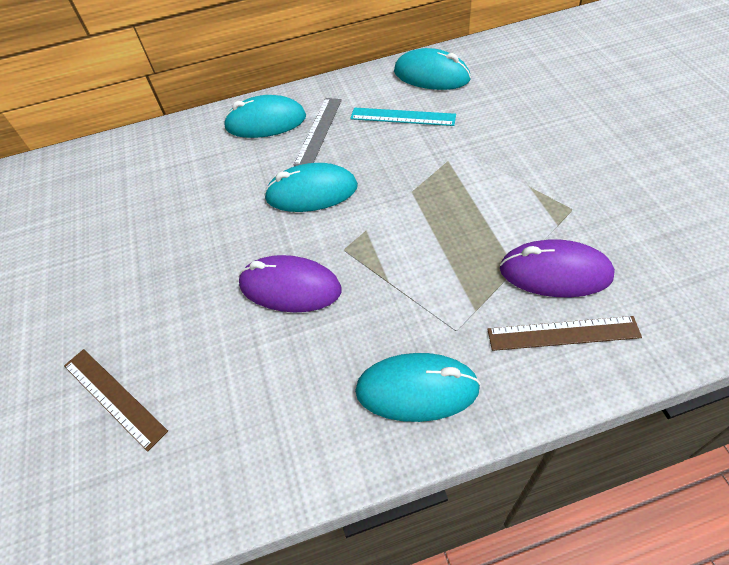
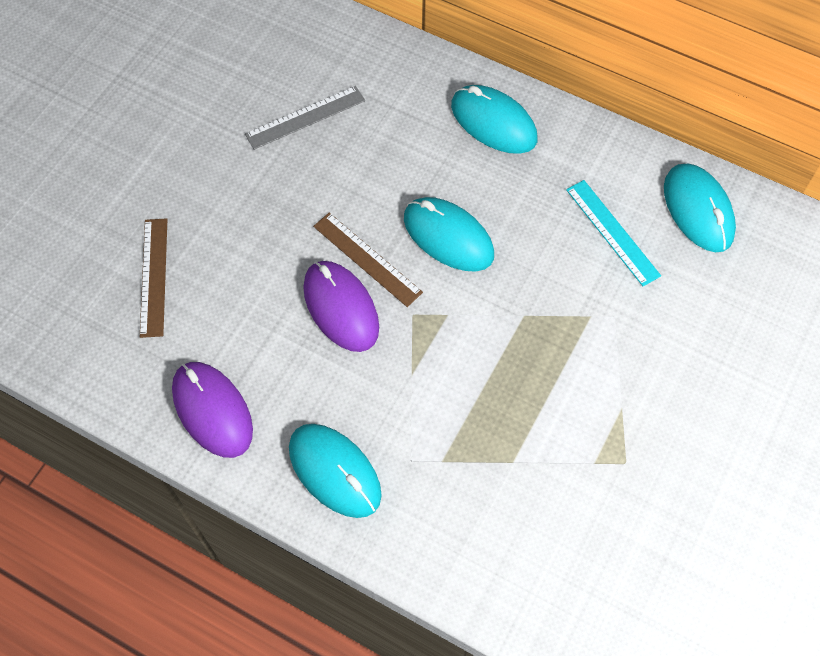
camera: 40 degrees right, 10 degrees up
grey ruler [294,98,342,166] -> grey ruler moved to [245,86,365,150]
brown ruler [487,316,642,351] -> brown ruler moved to [313,213,423,307]
purple mouse [500,239,615,297] -> purple mouse moved to [172,362,253,458]

